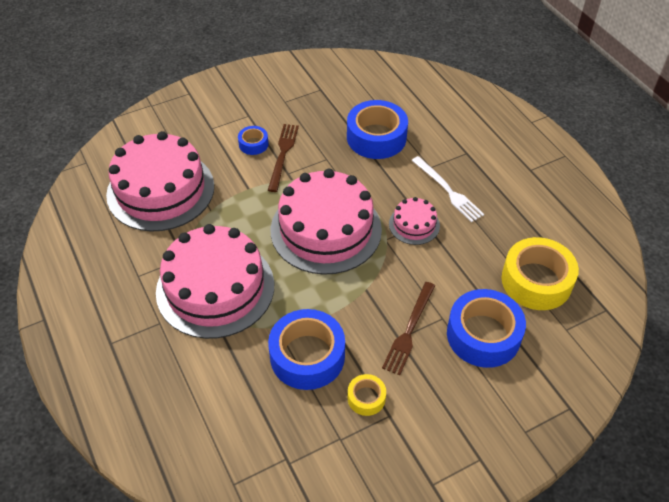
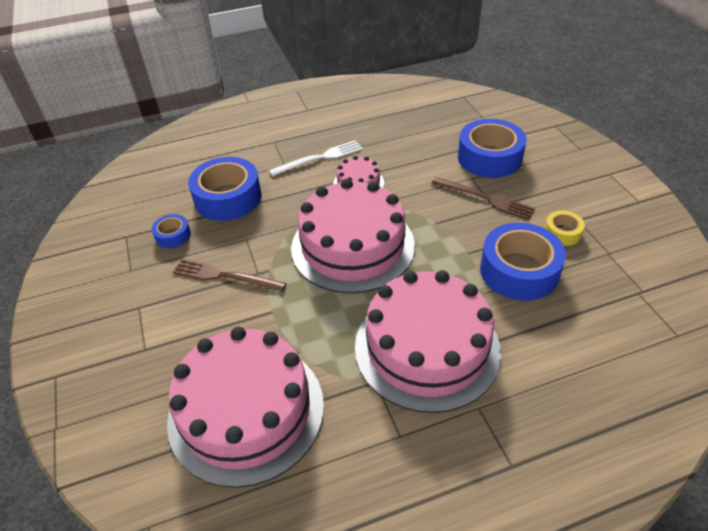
camera: 80 degrees left, 5 degrees down
blue tape [238,126,269,155] -> blue tape moved to [152,214,191,248]
yellow tape [502,237,579,310] -> none

